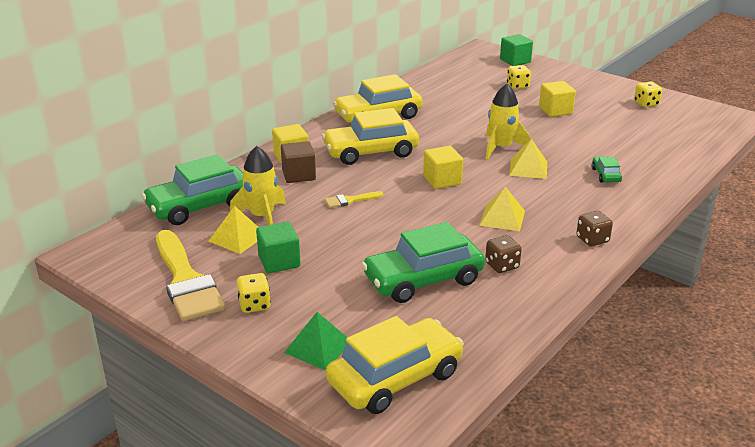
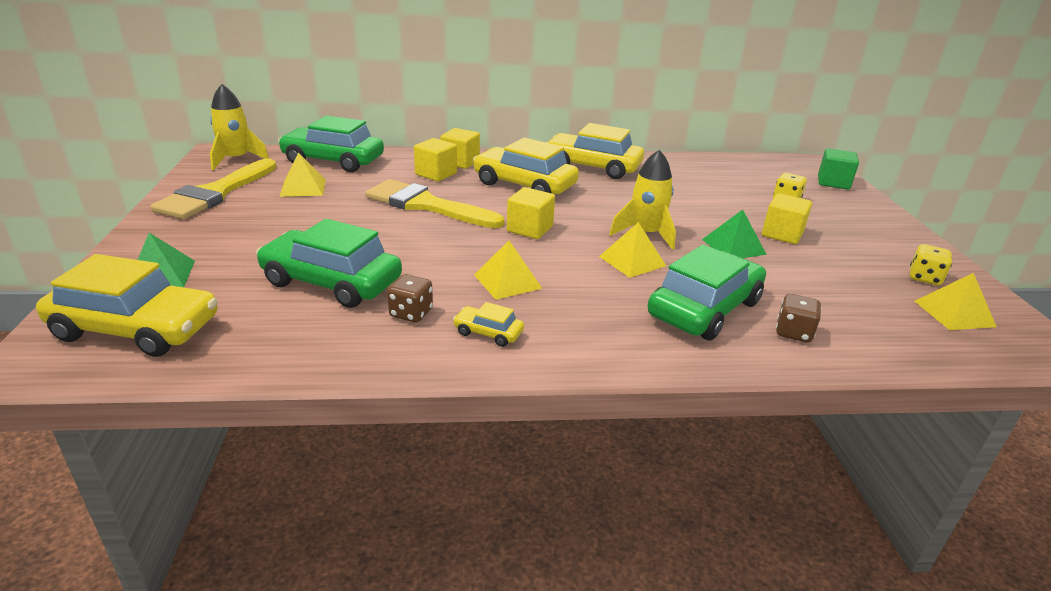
camera: 45 degrees right, 0 degrees up
yellow rocket [230,146,286,225] -> yellow rocket moved to [210,84,269,170]
yellow dice [237,273,271,313] -> none
green cube [256,222,300,273] -> none
brown cube [281,141,316,183] -> yellow cube [414,138,457,181]
yellow brush [325,191,383,208] -> yellow brush [365,179,504,228], size x2.30
brown dice [576,211,613,246] -> brown dice moved to [776,294,821,343]
green car [592,157,622,183] -> green car [648,245,766,341], size x2.24
none -> yellow car [453,302,524,347]
none -> green pyramid [702,209,767,258]
none -> yellow pyramid [915,273,997,330]

